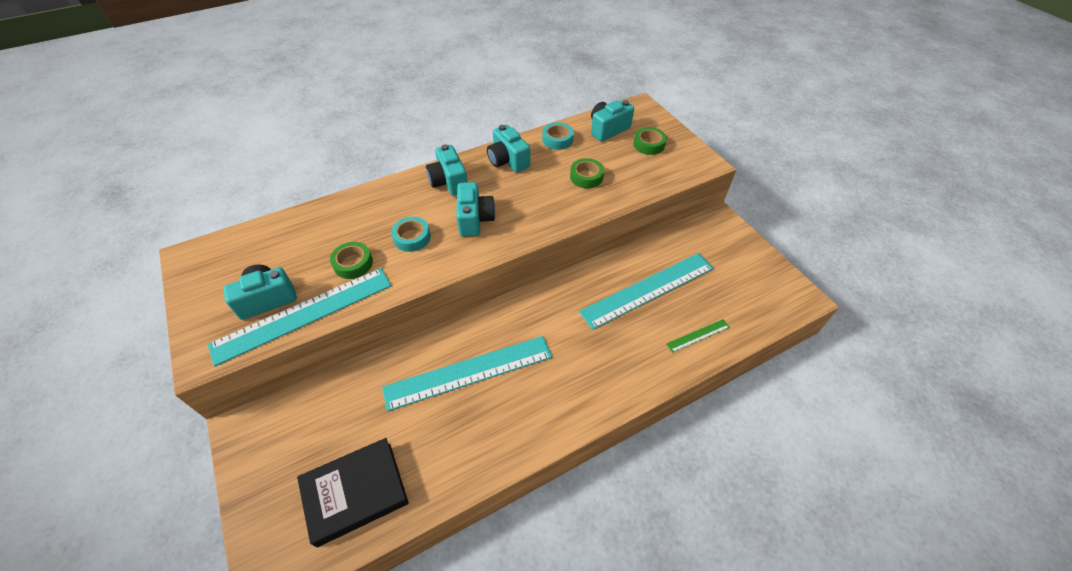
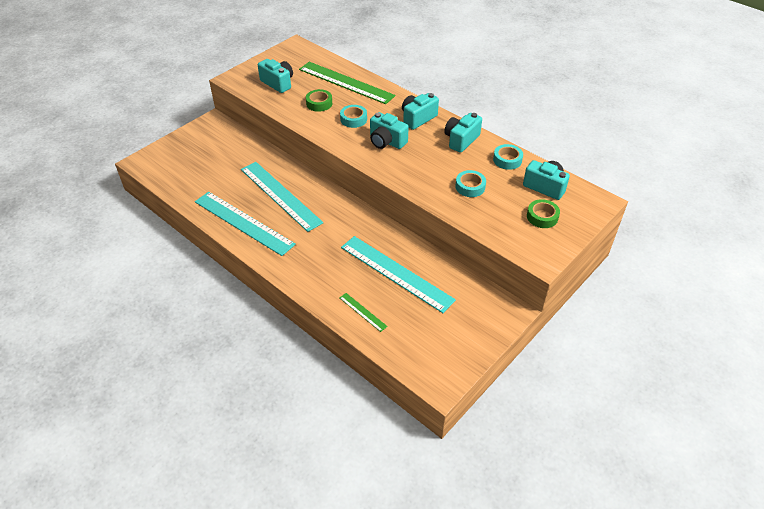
camera: 70 degrees right, 5 degrees down
turquoise ruler [208,268,391,367] -> turquoise ruler moved to [195,192,296,256]
black book [297,438,409,547] -> none
turquoise camera [456,182,496,237] -> turquoise camera turned 60 degrees clockwise [370,112,409,149]
green tape [570,158,604,189] -> turquoise tape [455,170,486,197]
none -> green ruler [299,62,396,104]

